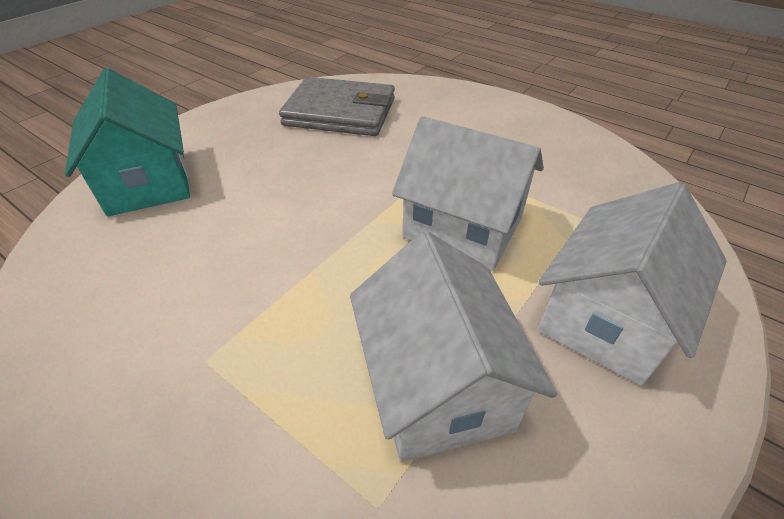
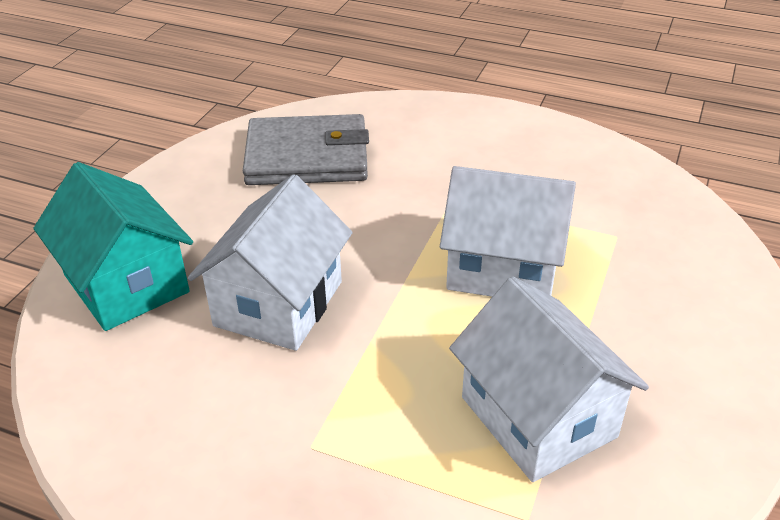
camera: 15 degrees left, 5 degrees down
white house [538,182,727,386] -> white house moved to [188,174,353,351]

